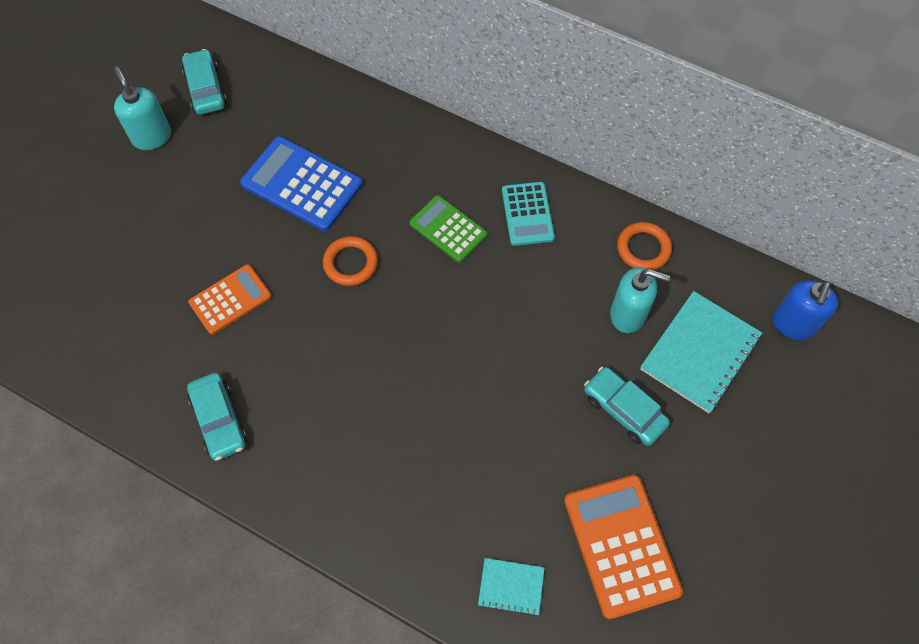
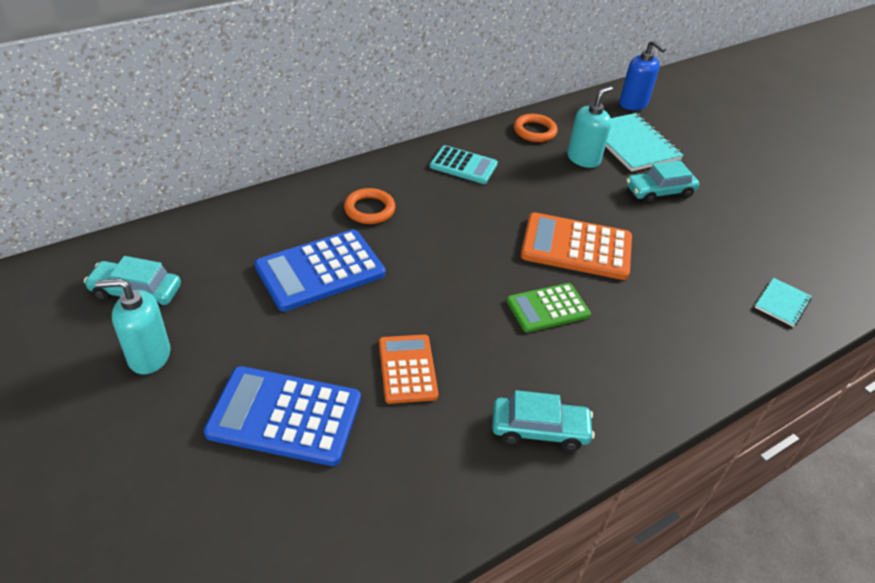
camera: 65 degrees left, 20 degrees down
orange ring [323,236,378,286] -> orange ring moved to [344,188,396,224]
green calculator [409,195,487,263] -> green calculator moved to [507,283,591,332]
orange calculator [564,475,683,619] -> orange calculator moved to [521,212,632,280]
none -> blue calculator [204,366,361,466]

